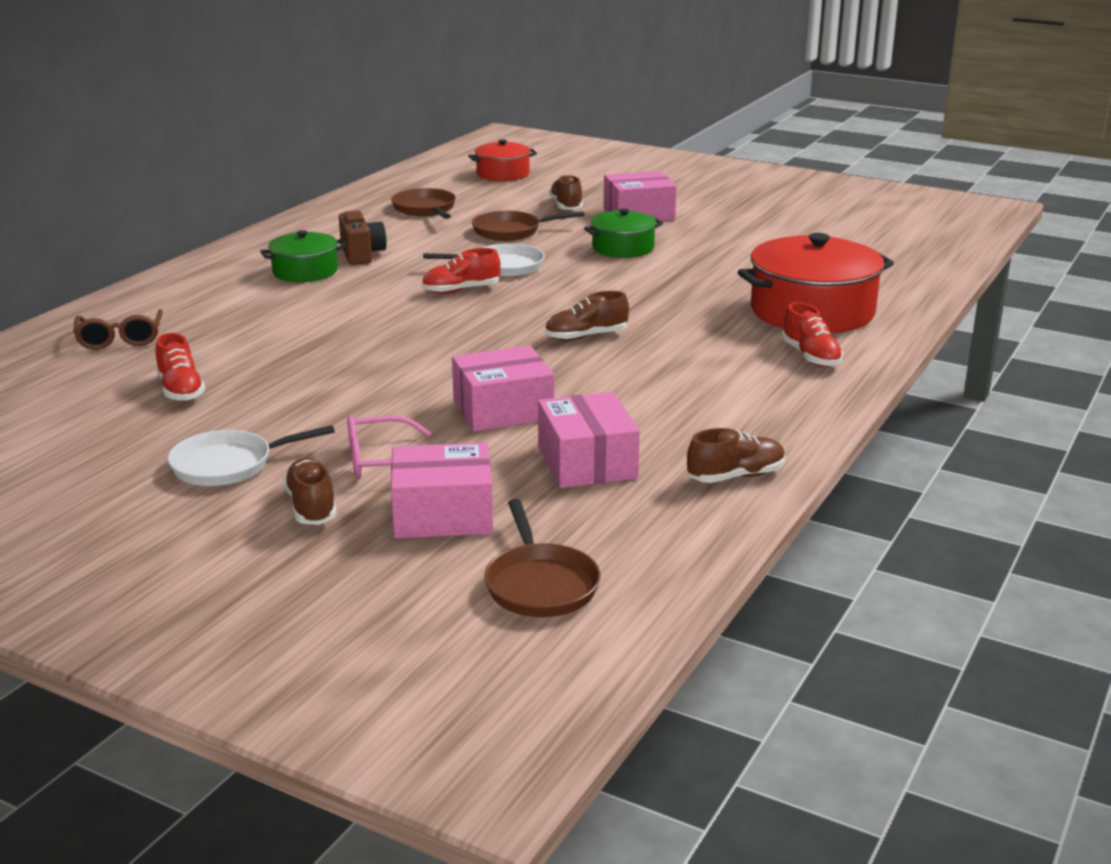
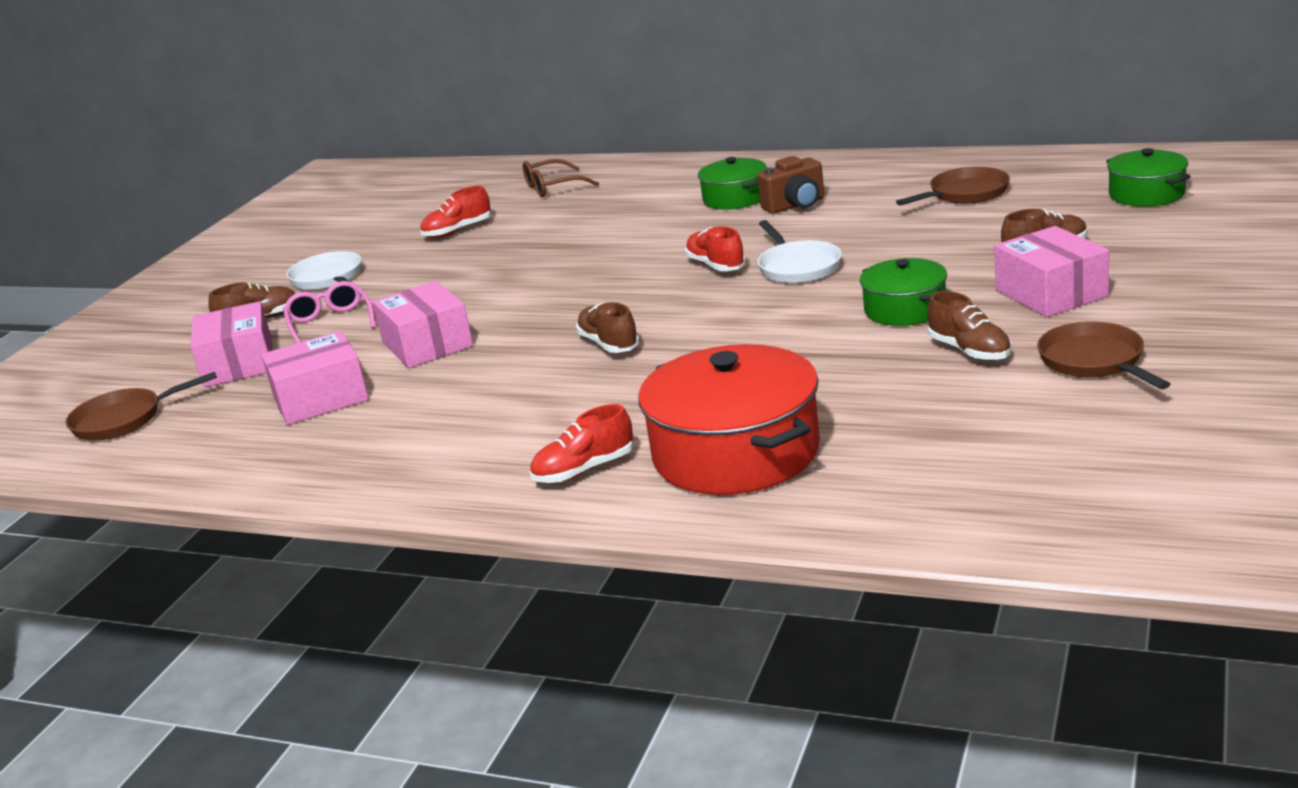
camera: 85 degrees right, 0 degrees up
red pot [468,139,537,181] -> green pot [1106,148,1191,207]
brown pan [472,211,584,241] -> brown pan moved to [1037,321,1170,389]
brown shoe [687,428,785,483] -> brown shoe moved to [927,291,1012,361]

